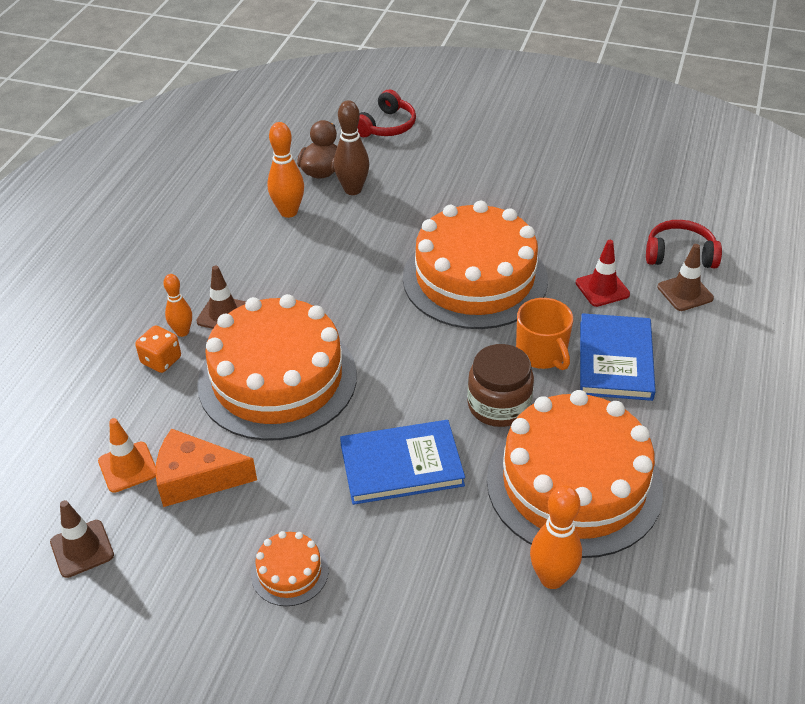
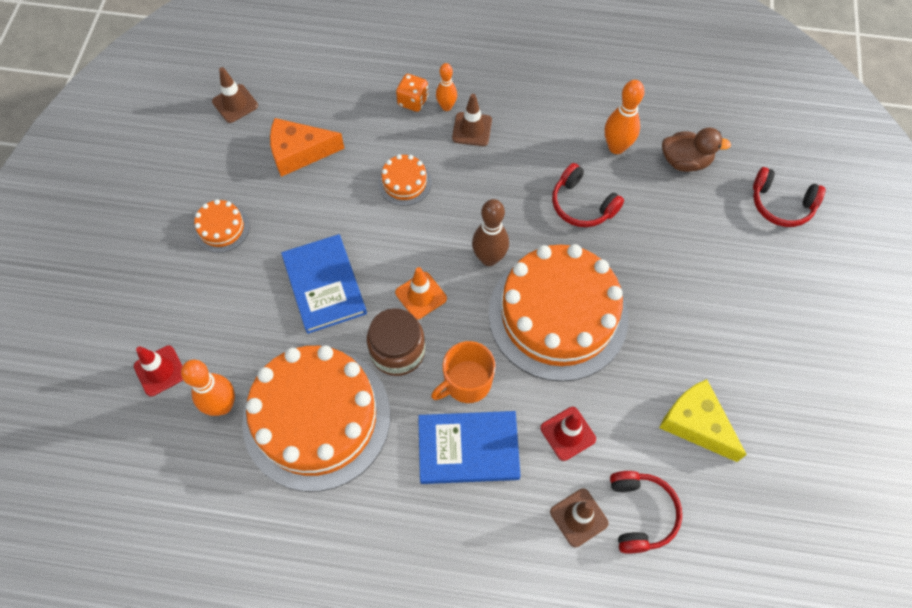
camera: 80 degrees right, 20 degrees up
orange traffic cone [98,418,156,493] -> orange traffic cone moved to [395,267,447,320]
orange cheese [155,429,257,507] -> orange cheese turned 90 degrees counterclockwise [270,118,345,177]
orange cake [197,294,357,441] -> orange cake [378,154,432,206], size x0.42
brown bowling pin [334,100,369,195] -> brown bowling pin moved to [472,199,509,266]
none -> red traffic cone [134,345,183,396]
none -> red headphones [552,163,624,227]
none -> yellow cheese [659,379,747,462]

